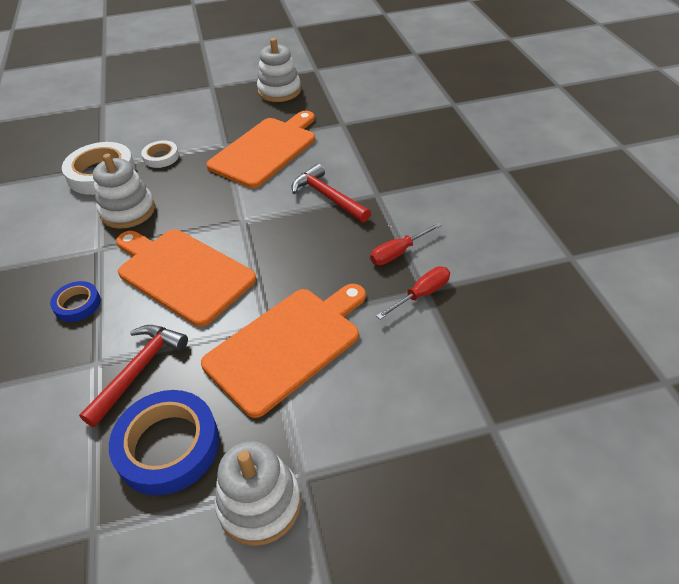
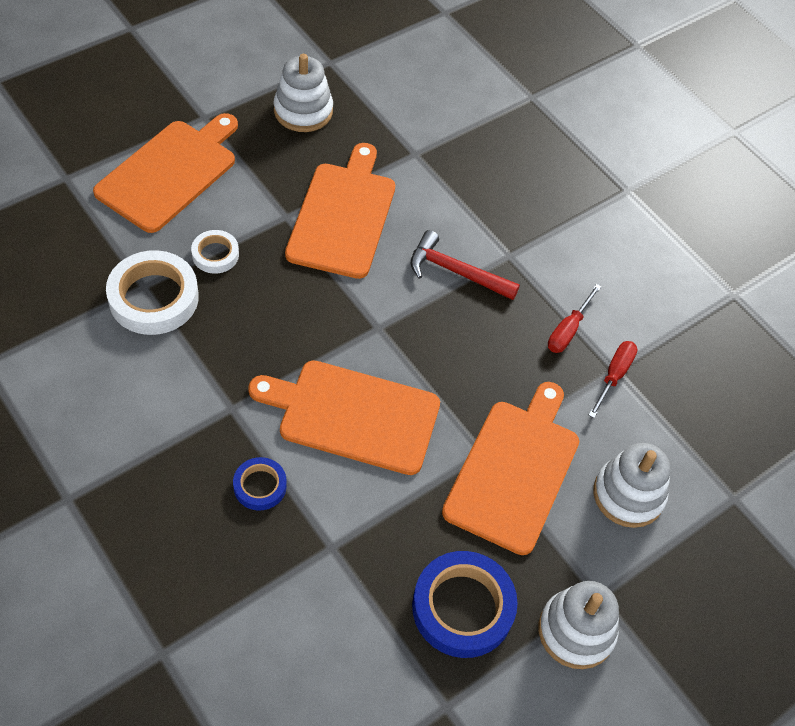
camera: 30 degrees left, 10 degrees up
red hammer [79,325,188,427] -> none
white stacking toy [93,154,155,229] -> white stacking toy moved to [593,443,671,528]
none -> orange cutting board [93,113,238,233]

